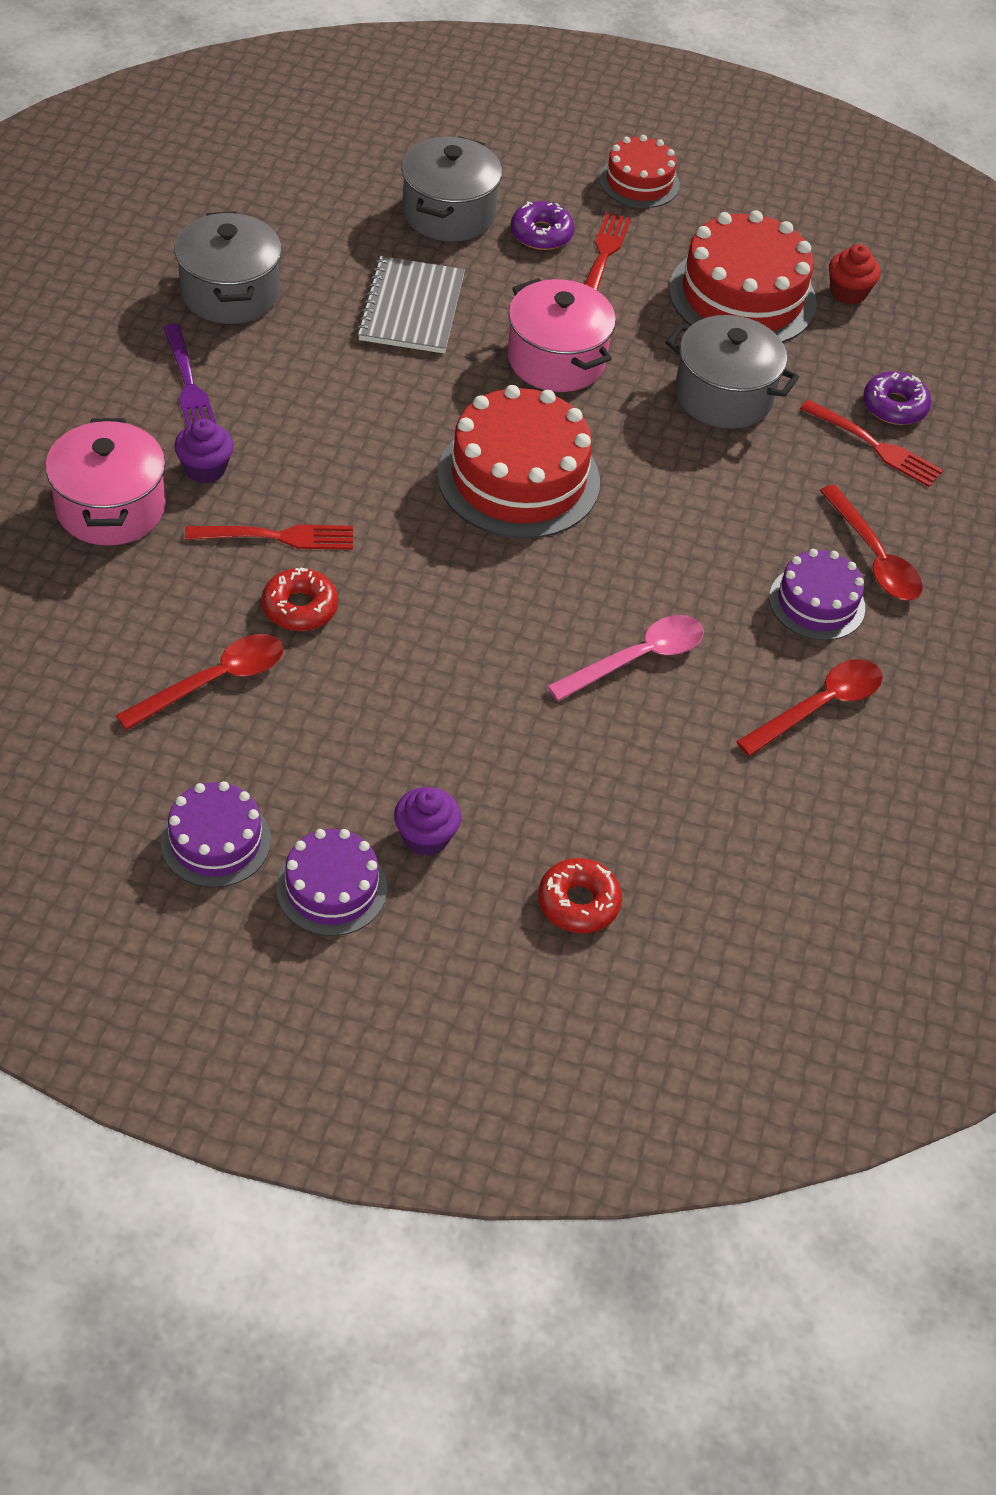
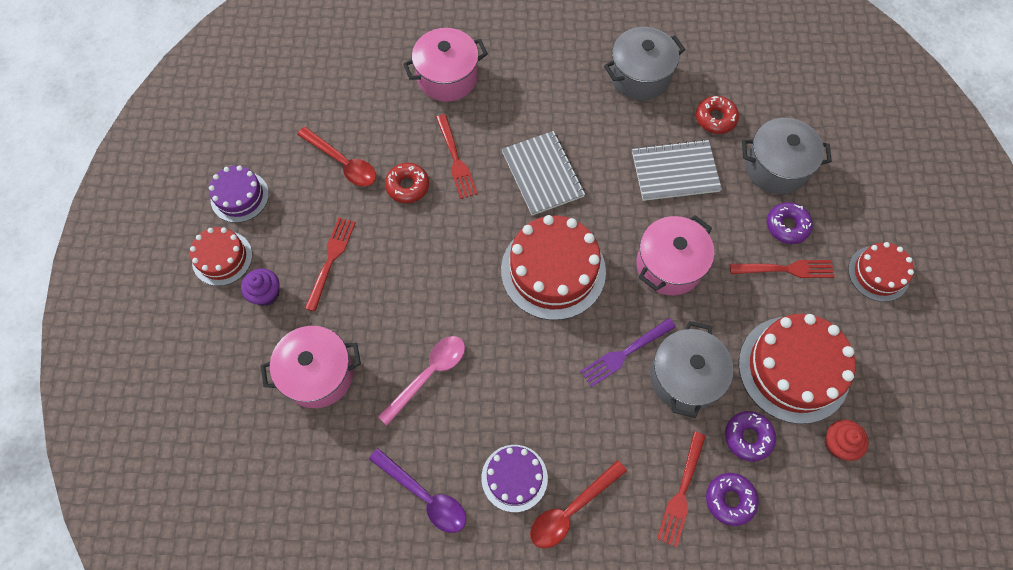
camera: 80 degrees right, 15 degrees up
purple fork [163,324,216,426] -> purple fork moved to [580,318,676,387]
purple cupcake [174,418,234,483] -> none
purple cake [276,829,387,936] -> red cake [190,227,252,286]
red donut [538,858,622,933] -> red donut moved to [696,96,739,134]
pink spoon [547,615,704,701] -> pink spoon turned 90 degrees counterclockwise [378,336,465,426]
red spoon [736,659,883,756] -> purple spoon [369,448,466,533]
none -> pink pot [261,326,361,408]
none -> red fork [305,218,356,312]
none -> grey notebook [502,131,585,216]
none -> purple donut [725,411,776,462]

